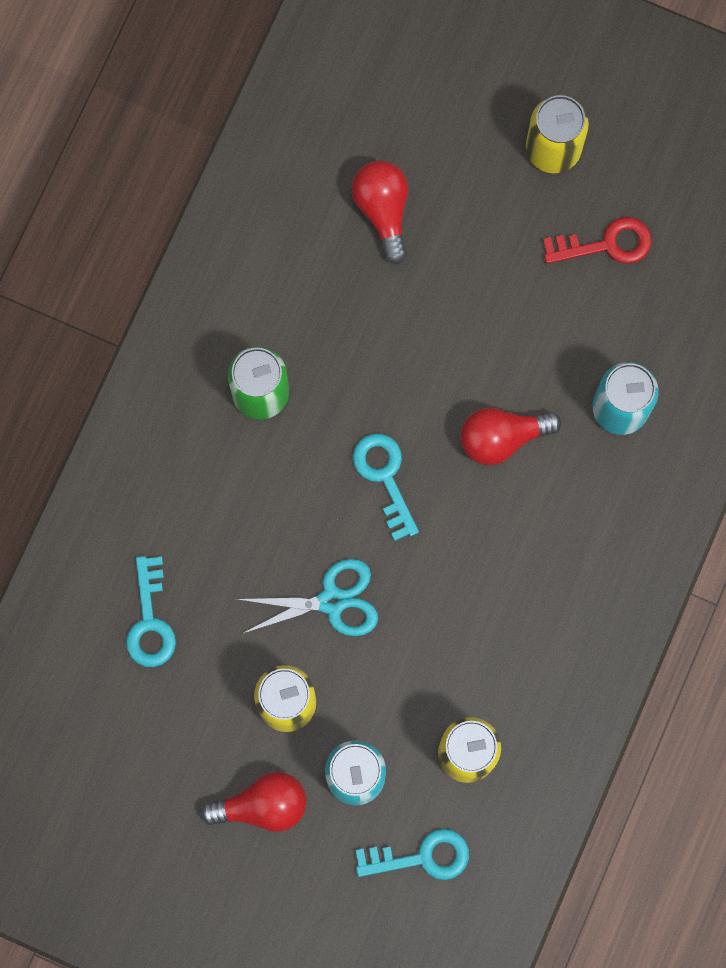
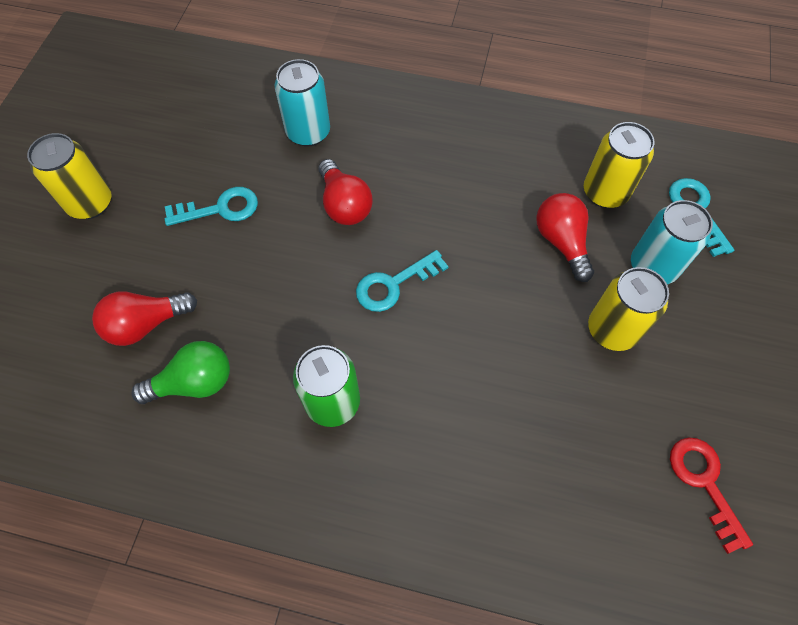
camera: 100 degrees left, 15 degrees down
turquoise key [126,556,176,667] -> turquoise key moved to [165,187,258,226]
red light bulb [201,772,307,832] -> red light bulb moved to [536,193,594,282]
turquoise scissors [236,559,378,636] -> none
red key [543,217,652,264] -> red key moved to [670,437,753,554]
none -> green light bulb [132,341,230,404]

